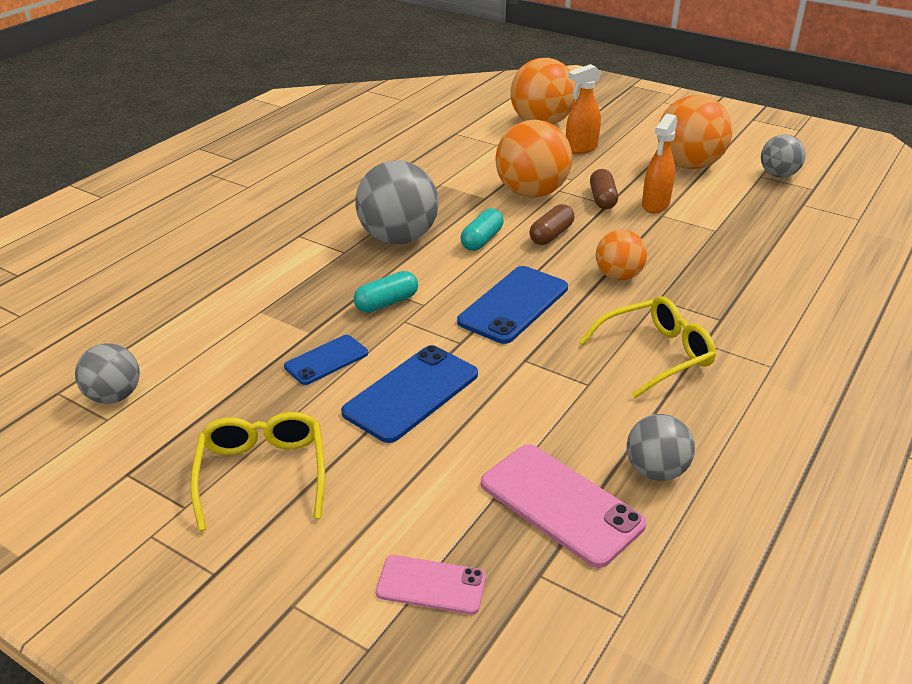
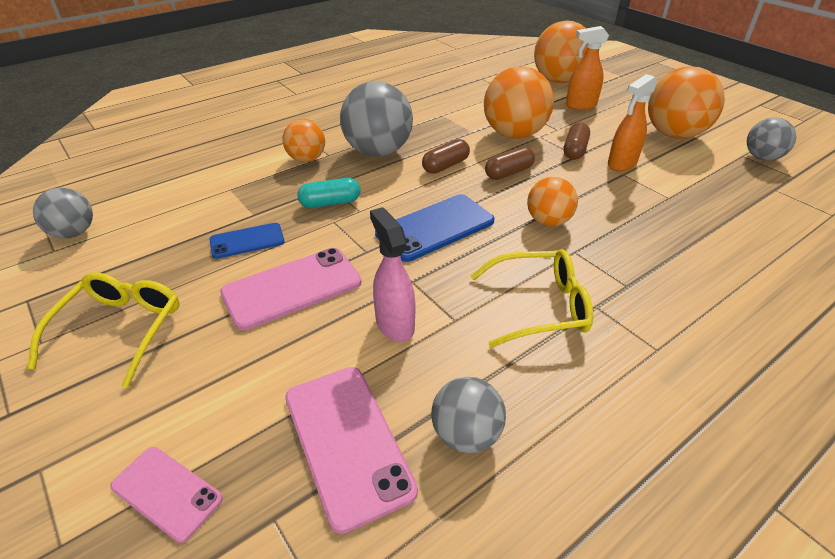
camera: 20 degrees right, 5 degrees up
blue phone [341,345,478,443] -> pink phone [220,248,361,330]
turquoise capsule [461,208,504,251] -> brown capsule [422,139,470,174]
none -> orange ball [283,119,325,162]
none -> pink spray bottle [370,207,415,342]

